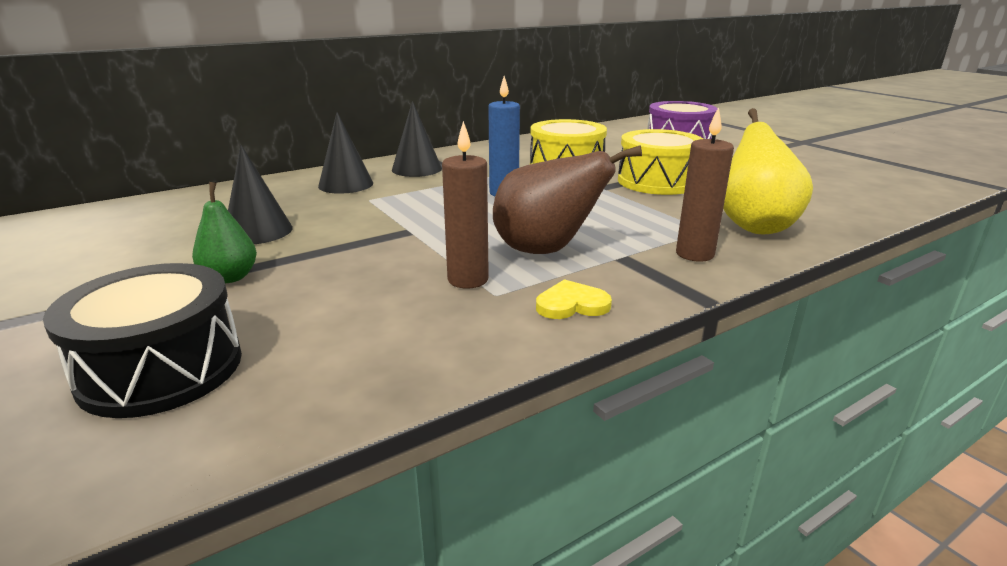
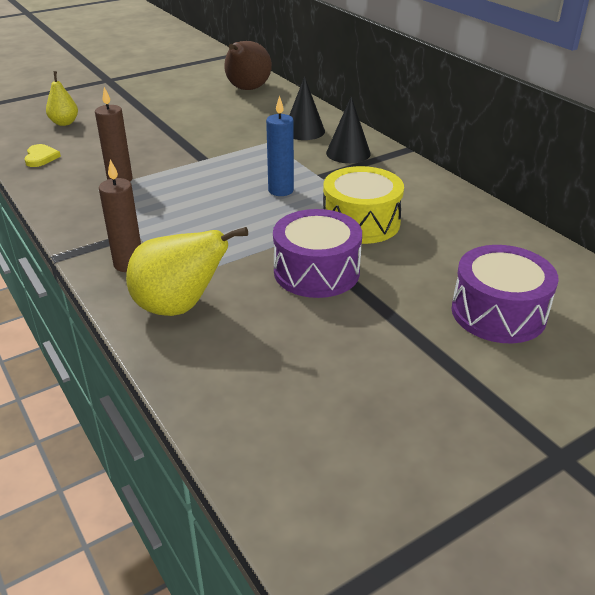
camera: 90 degrees right, 10 degrees up
black drum [43,263,242,418] -> yellow pear [46,71,78,126]
green pear [192,182,257,283] -> none
black cone [228,145,293,244] -> none
brown pear [493,145,642,254] -> brown pear moved to [224,41,272,90]
yellow heart [536,279,612,319] -> yellow heart moved to [24,144,61,167]
yellow drum [618,129,703,195] -> purple drum [273,209,362,298]

